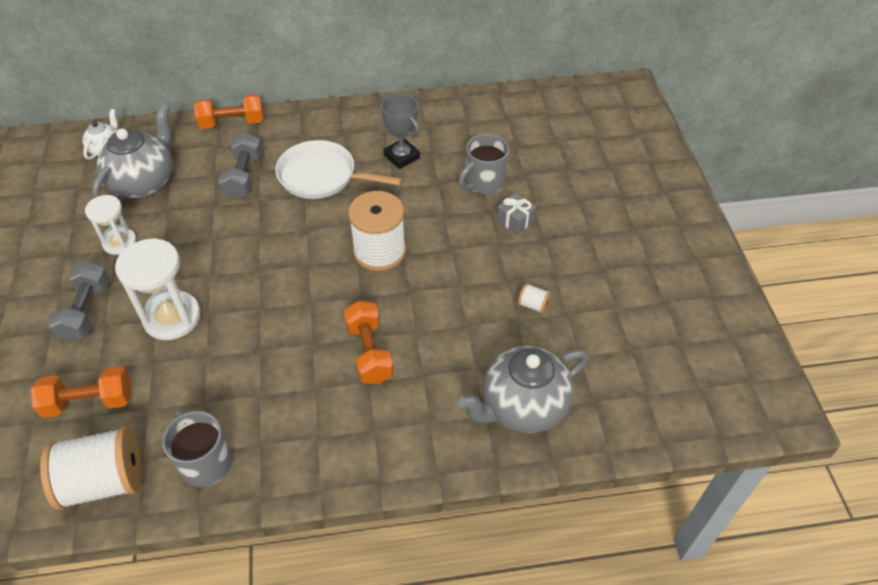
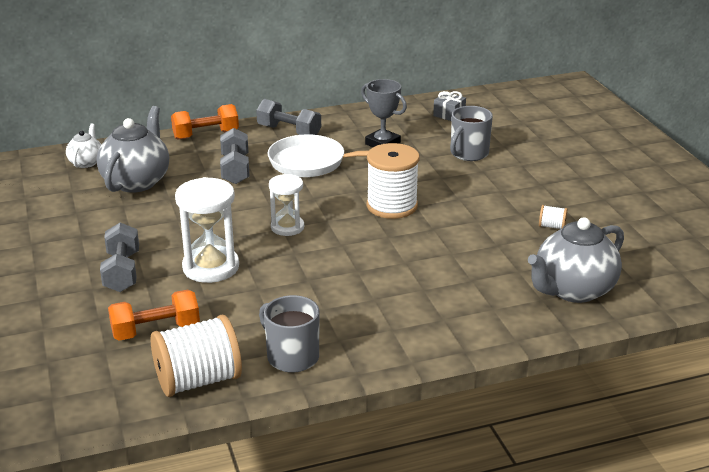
camera: 10 degrees left, 20 degrees down
white hourglass [85,195,136,255] -> white hourglass moved to [269,174,304,236]
orange dumbbell [344,301,394,384] -> none
grey gift [497,193,536,235] -> grey gift moved to [433,91,466,121]
none -> grey dumbbell [256,99,321,135]

